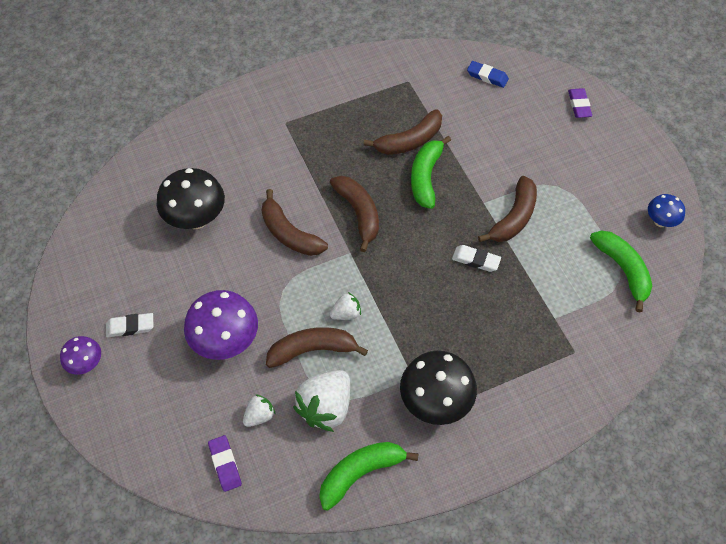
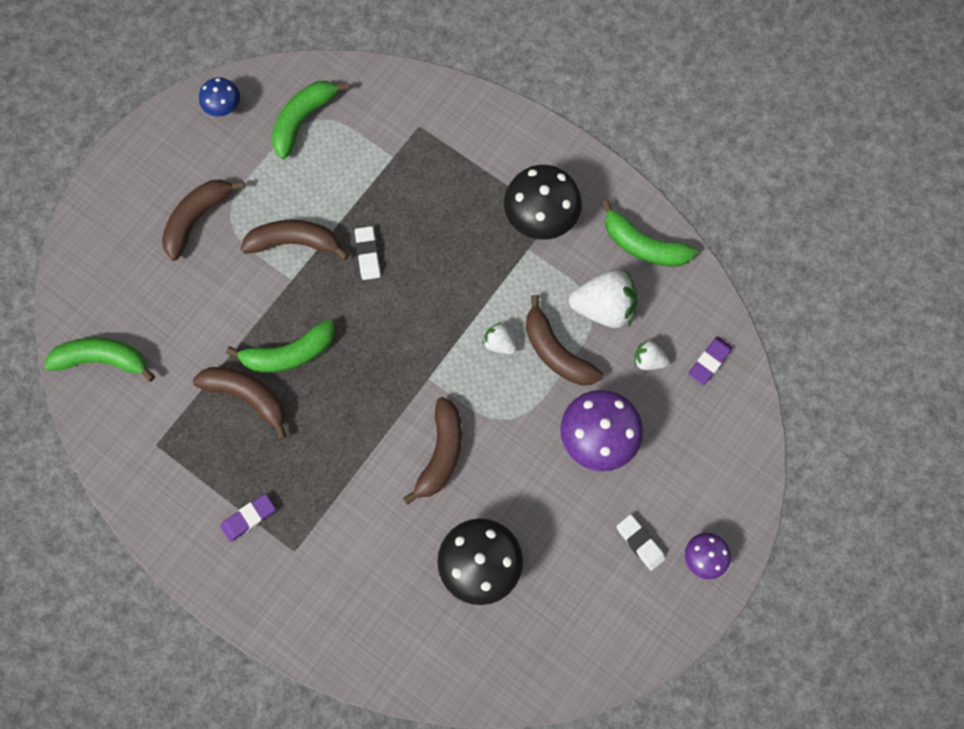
camera: 120 degrees left, 15 degrees up
brown banana [330,176,379,252] -> brown banana moved to [162,179,245,261]
blue eraser [467,61,509,88] -> green banana [44,337,155,382]
purple eraser [568,88,592,118] -> purple eraser moved to [220,494,276,542]

